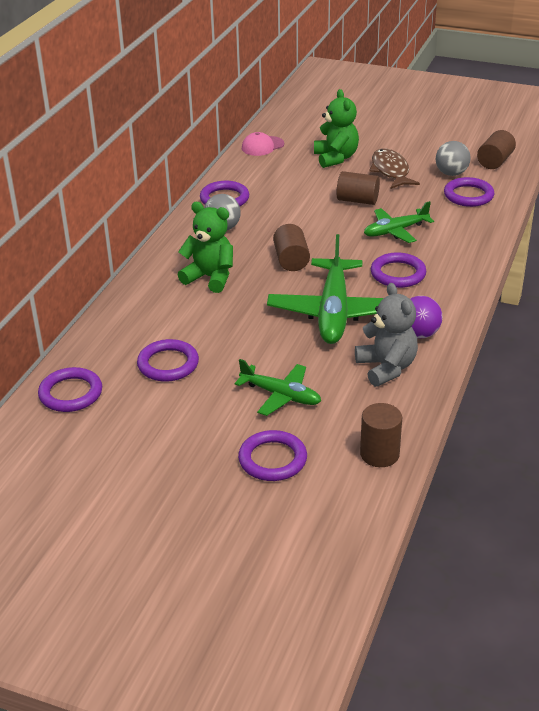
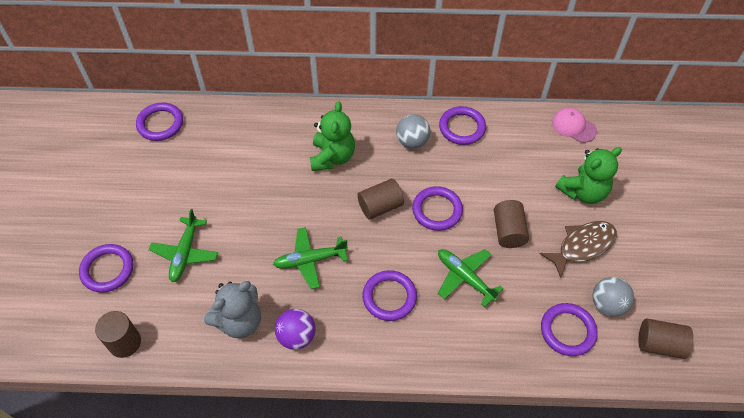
camera: 70 degrees right, 20 degrees up
purple ring [137,339,199,382] -> purple ring moved to [412,186,463,231]
green plane [267,234,383,344] -> green plane [273,227,348,289], size x0.58

